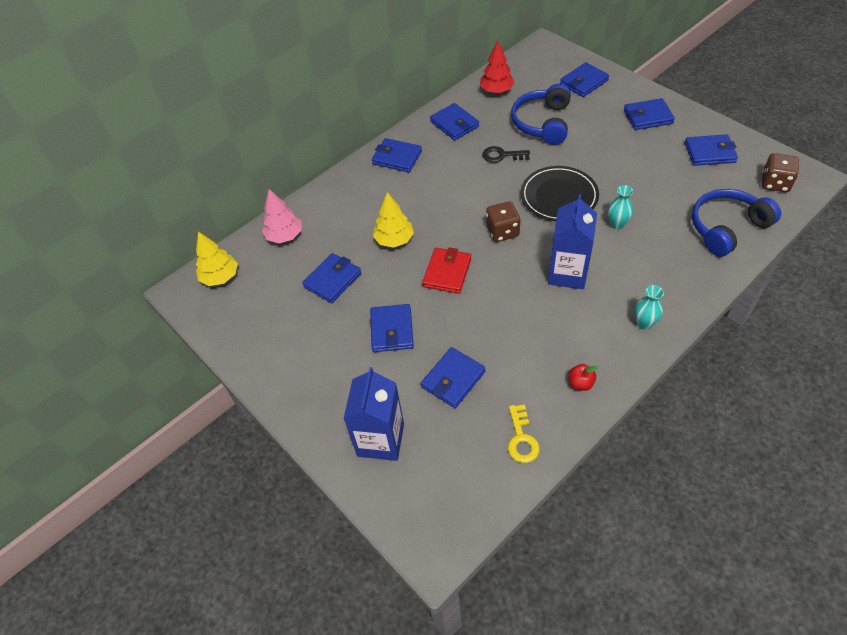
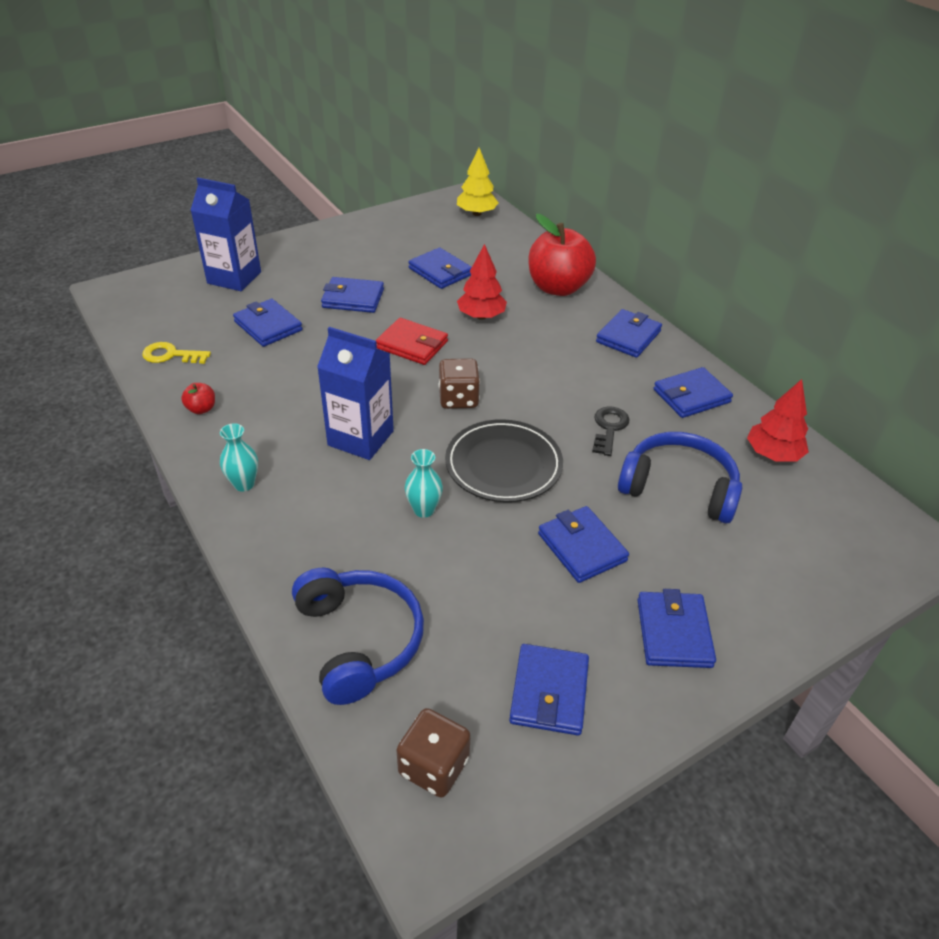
camera: 95 degrees right, 10 degrees down
pink tree [262,189,302,243] -> none
yellow tree [373,192,414,248] -> red tree [457,244,507,320]
blue wallet [560,62,609,97] -> blue wallet moved to [538,506,629,583]
none -> red apple [528,214,596,296]

